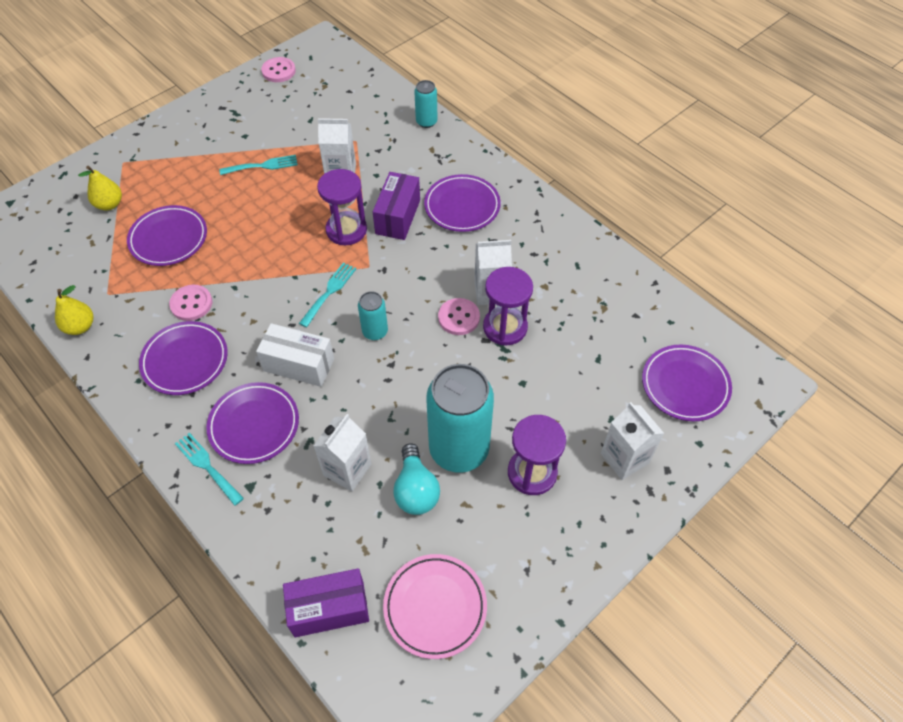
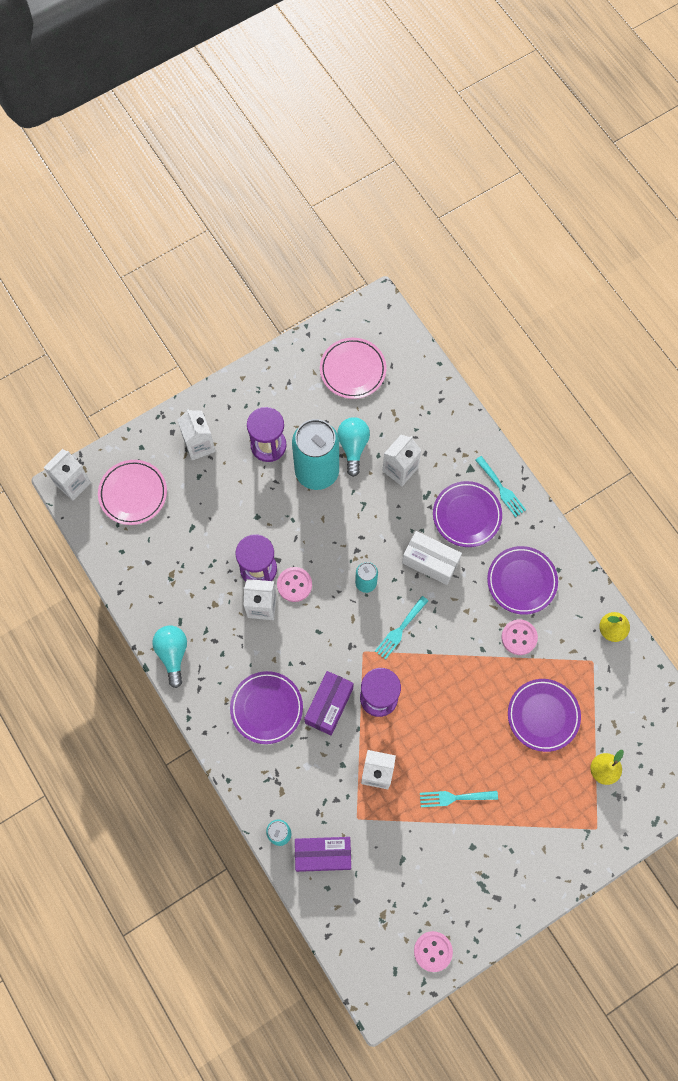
camera: 170 degrees left, 15 degrees up
purple box [283,568,369,637] -> purple box moved to [295,837,351,872]
purple plate [642,345,732,421] -> pink plate [98,460,167,525]
none -> white carton [43,449,91,500]
none -> turquoise light bulb [152,626,187,688]

